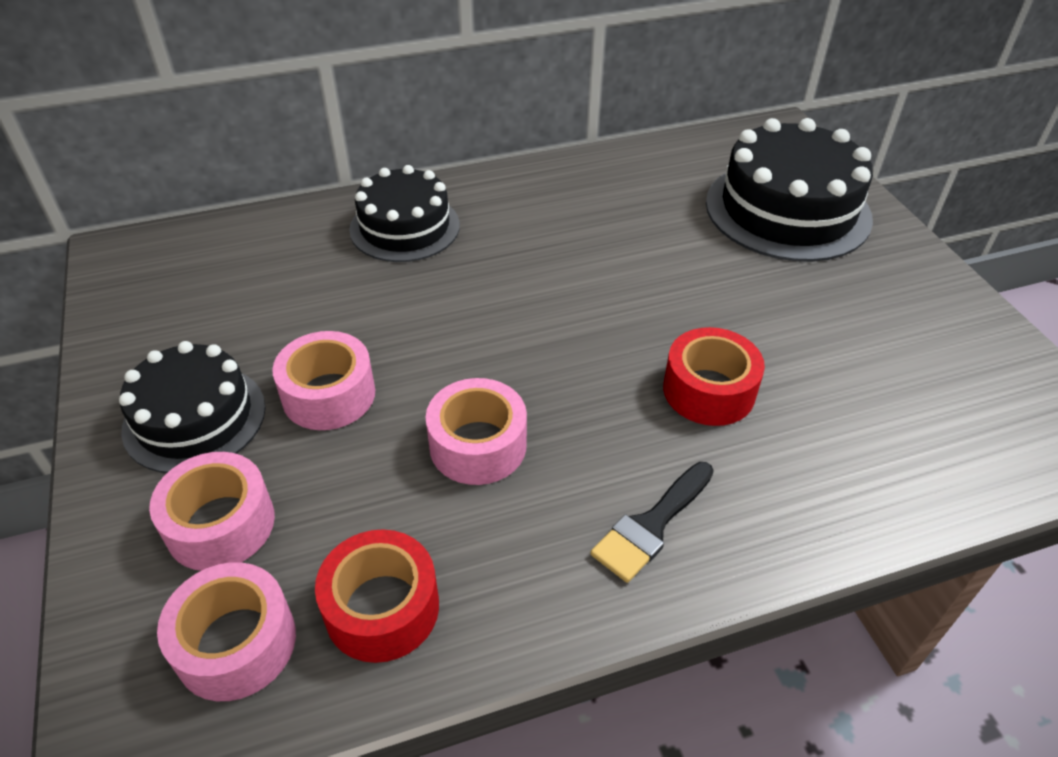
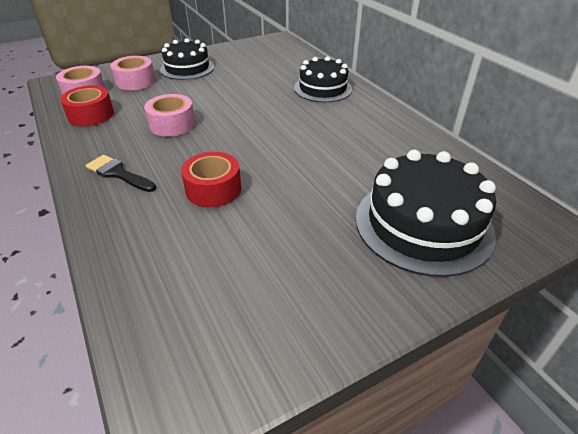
camera: 80 degrees right, 5 degrees down
pink tape [272,331,375,430] -> none

